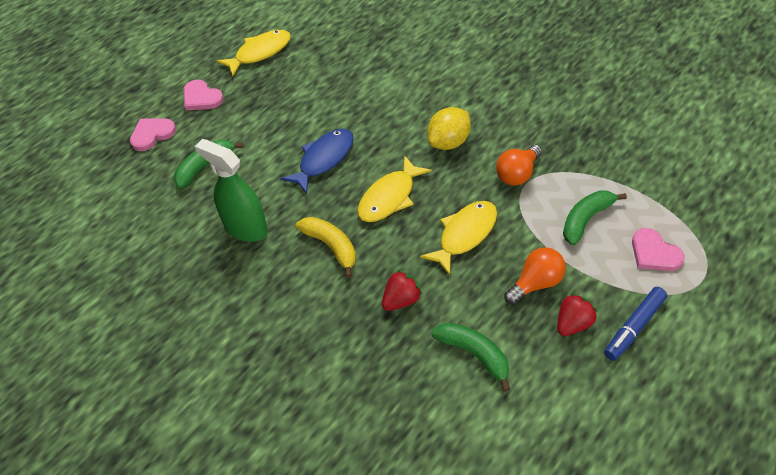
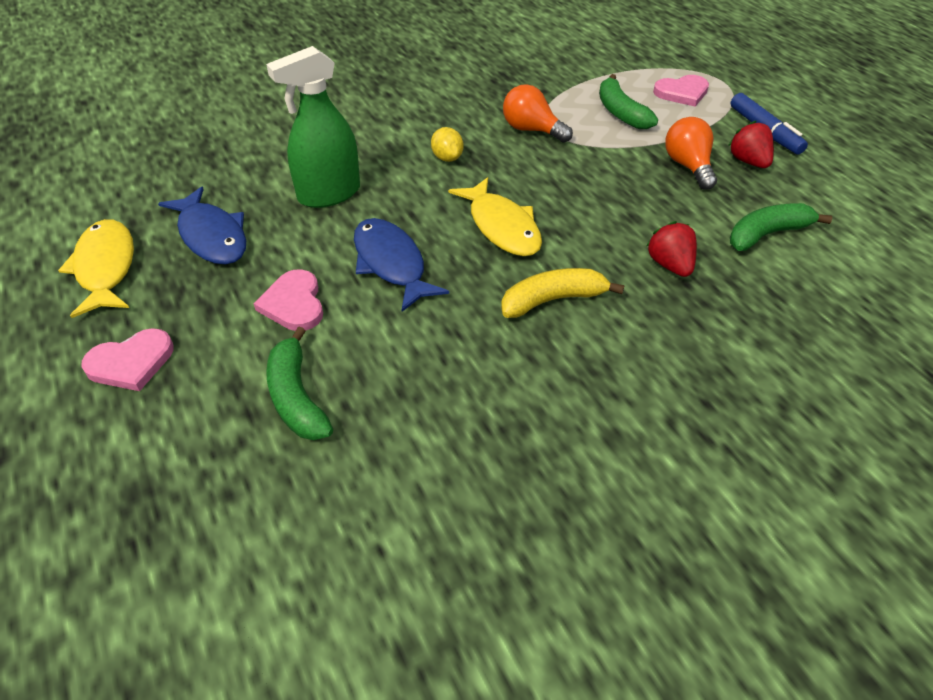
camera: 70 degrees left, 5 degrees down
pink heart [130,118,176,151] -> pink heart moved to [254,269,323,331]
green spray bottle [194,139,268,242] -> green spray bottle moved to [266,46,360,208]
yellow fish [420,201,497,276] -> none
yellow lemon [427,107,471,150] -> yellow lemon [431,127,464,162], size x0.61
orange light bulb [496,145,542,186] -> orange light bulb turned 150 degrees clockwise [503,84,573,143]
none -> blue fish [158,187,246,264]

